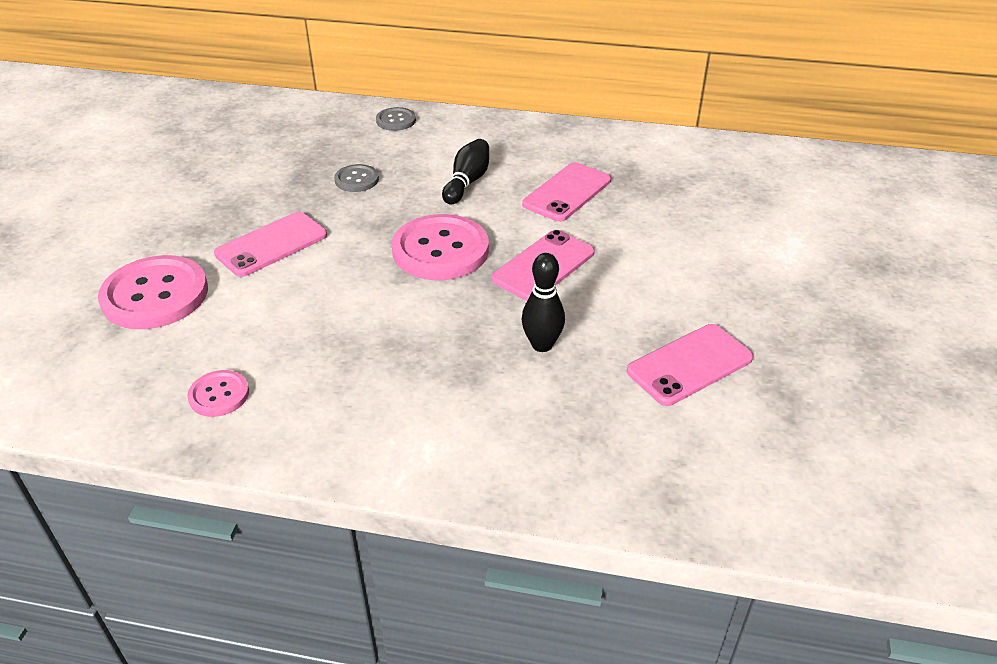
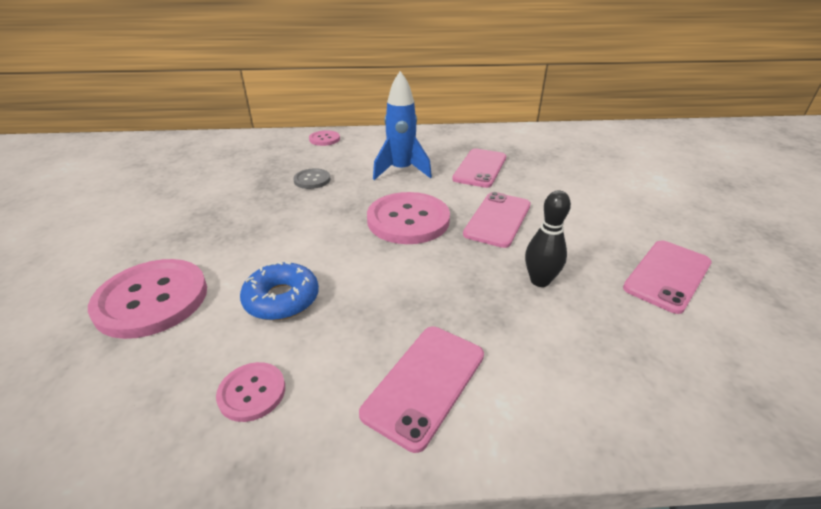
camera: 15 degrees left, 5 degrees down
pink phone [214,212,327,277] -> pink phone moved to [359,327,484,453]
grey button [376,107,416,131] -> pink button [309,130,340,146]
black bowling pin [442,139,489,204] -> blue rocket [373,71,432,180]
none -> blue donut [240,261,319,320]

